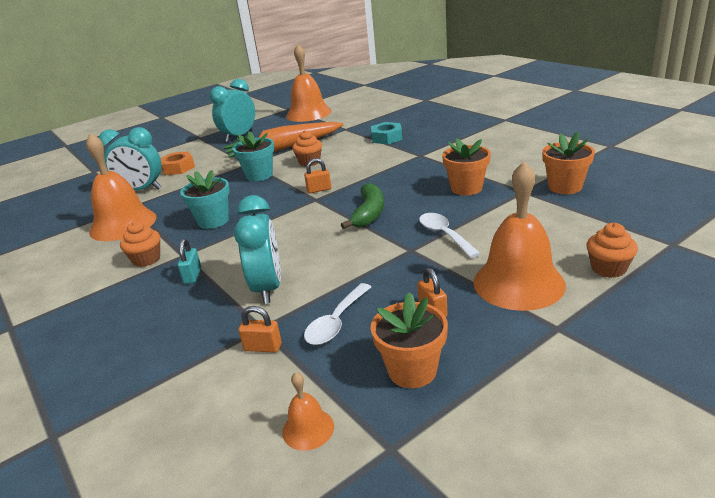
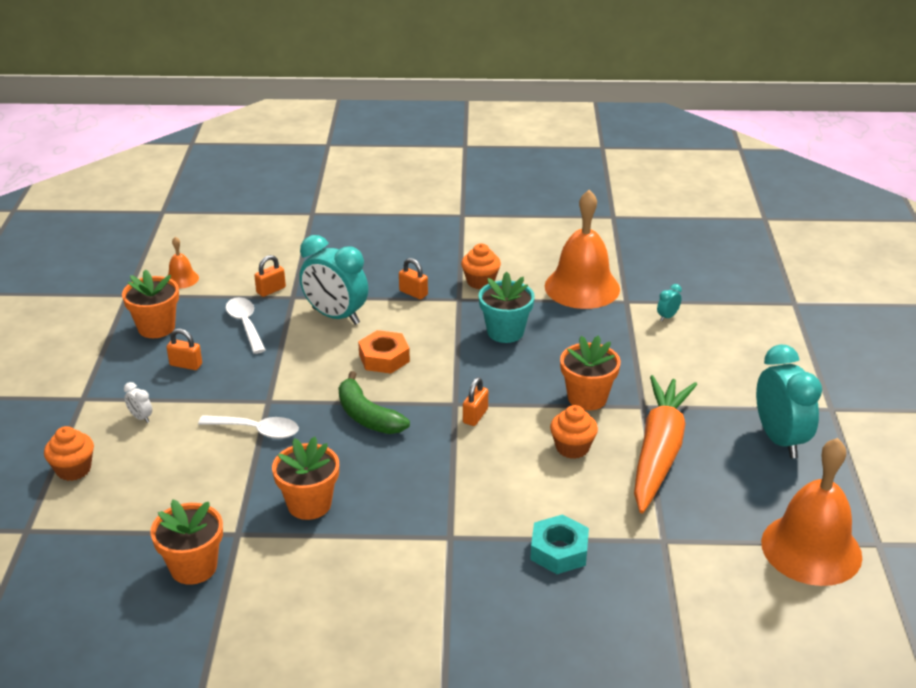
camera: 125 degrees right, 5 degrees up
turquoise clock [99,127,162,190] -> turquoise clock [657,284,682,321], size x0.41
orange nut [161,151,195,175] -> orange nut moved to [358,330,410,374]
turquoise padlock [177,238,201,284] -> orange padlock [399,258,428,300]
turquoise flower pot [232,131,274,181] -> orange flower pot [560,335,621,411]
orange bell [473,161,566,311] -> white clock [124,382,152,423]

